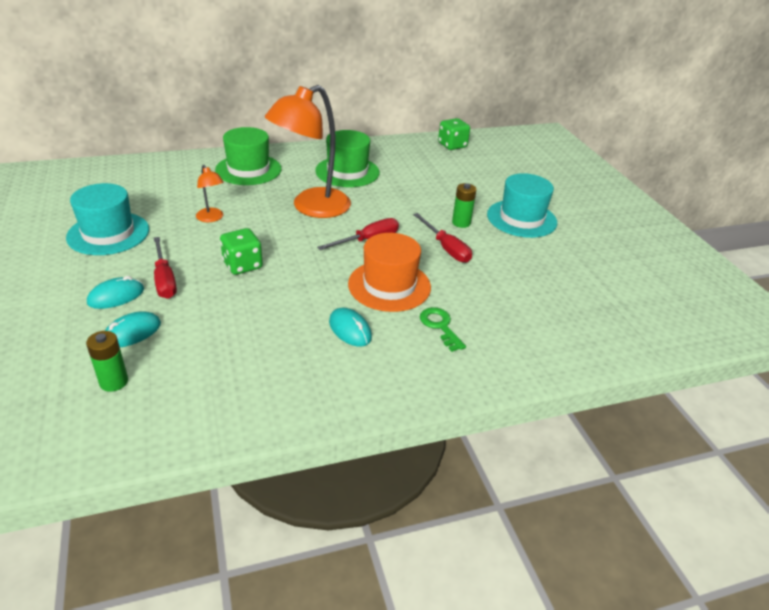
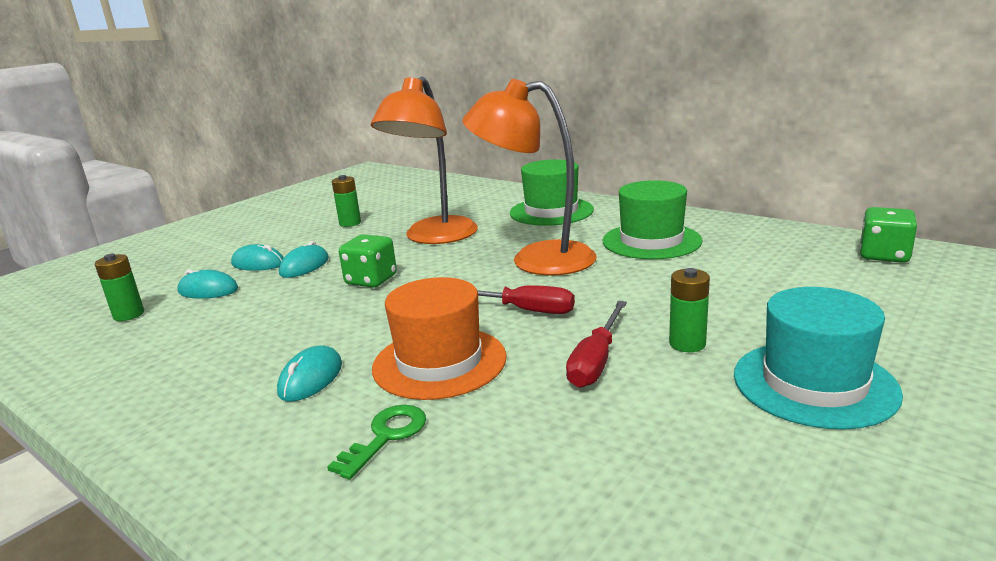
camera: 60 degrees right, 15 degrees down
turquoise hat [66,183,149,255] -> green battery [332,175,361,227]
red screwdriver [154,237,177,299] -> turquoise mouse [279,241,329,278]
orange lamp [196,165,224,222] -> orange lamp [371,77,478,244], size x2.23

